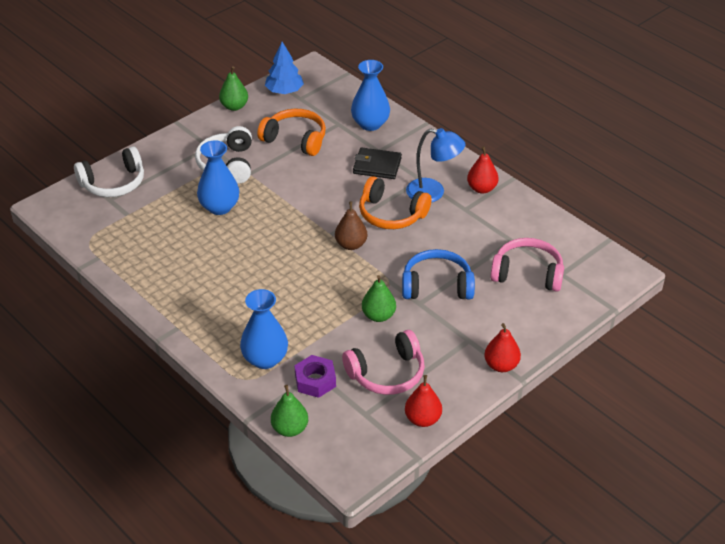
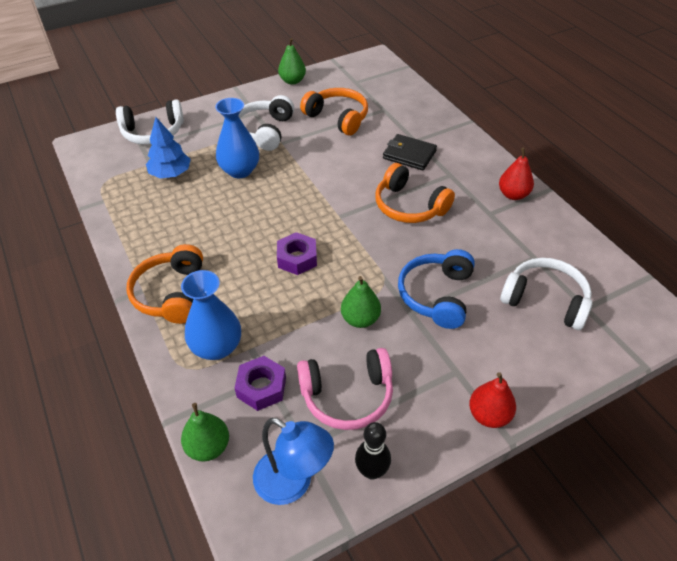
camera: 15 degrees right, 5 degrees up
blue tree [265,42,304,94] -> blue tree moved to [146,117,191,179]
brown pear [335,201,367,250] -> none
blue vase [351,60,390,131] -> none
blue headphones [402,249,475,299] -> blue headphones turned 90 degrees counterclockwise [398,249,475,329]
red pear [405,375,442,427] -> black bowling pin [355,422,391,480]
blue lamp [406,128,465,202] -> blue lamp moved to [253,418,334,505]
pink headphones [490,238,564,292] -> white headphones [500,258,592,330]
none -> orange headphones [126,244,203,324]
none -> purple nut [277,232,317,275]

